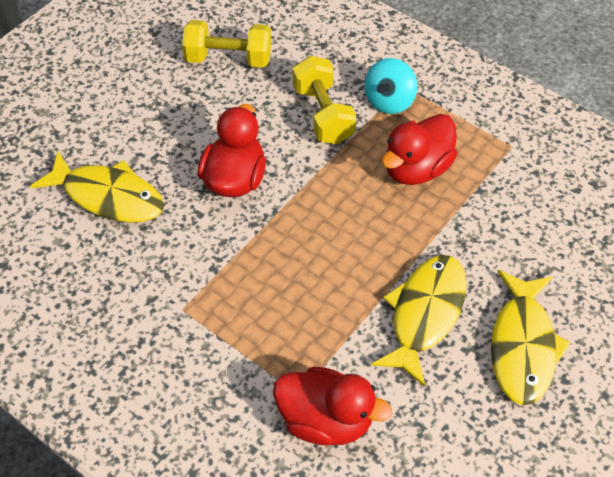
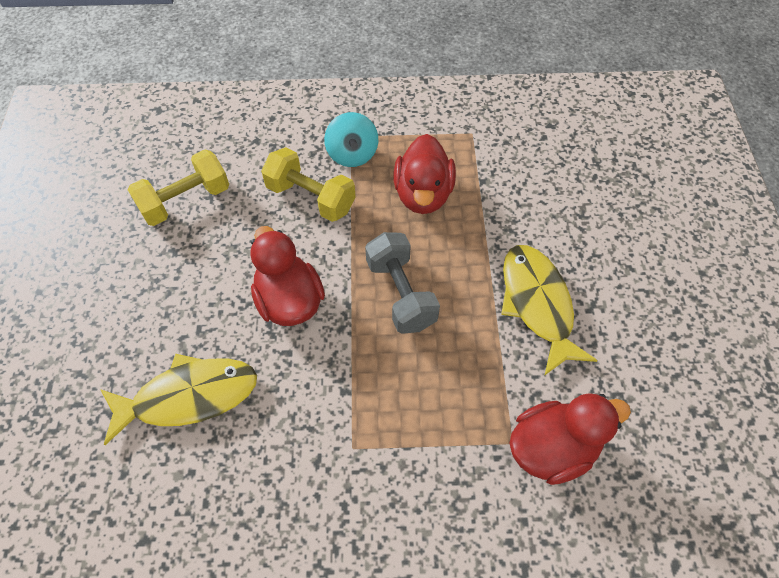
camera: 40 degrees left, 5 degrees up
yellow fish [491,270,571,405] -> none
none -> grey dumbbell [365,232,440,334]

